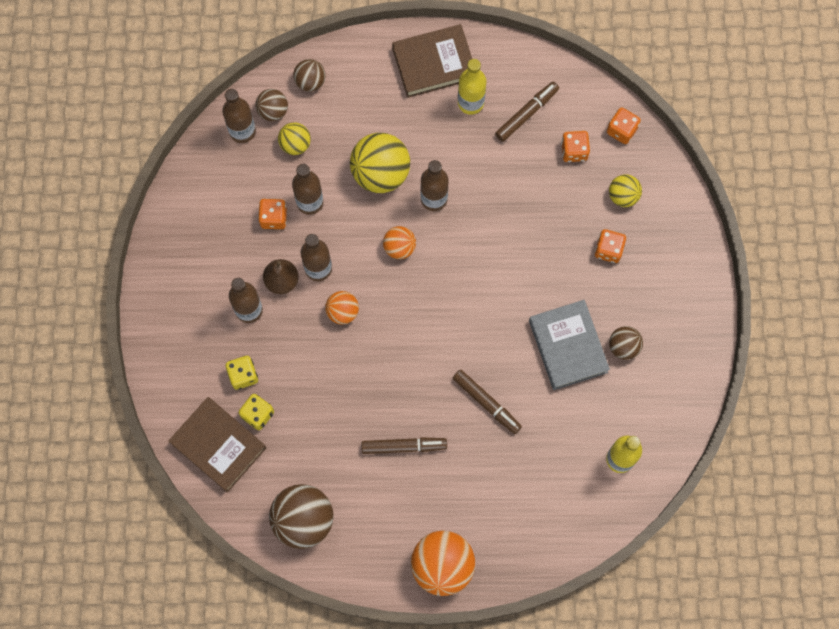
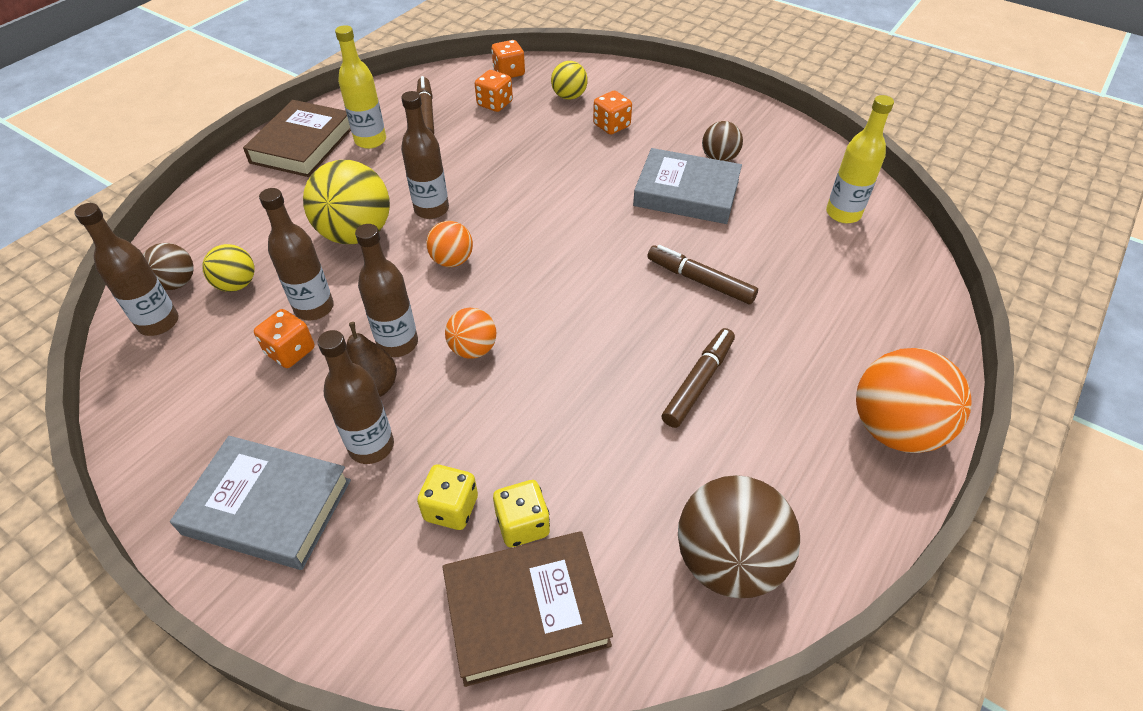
camera: 55 degrees left, 25 degrees down
brown ball [293,59,326,92] -> none
brown marker [453,369,522,434] -> brown marker turned 135 degrees counterclockwise [647,245,758,304]
none -> grey book [170,436,351,570]

